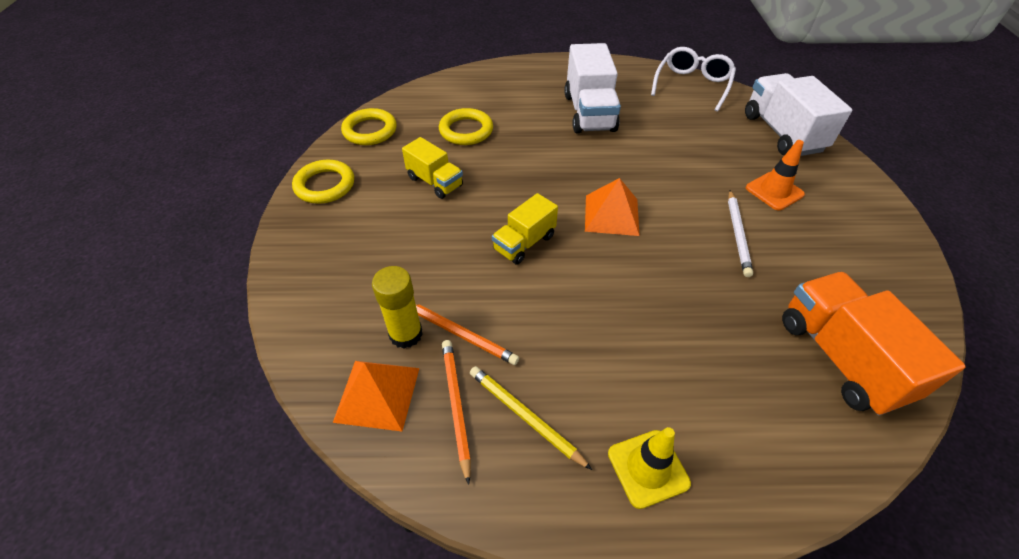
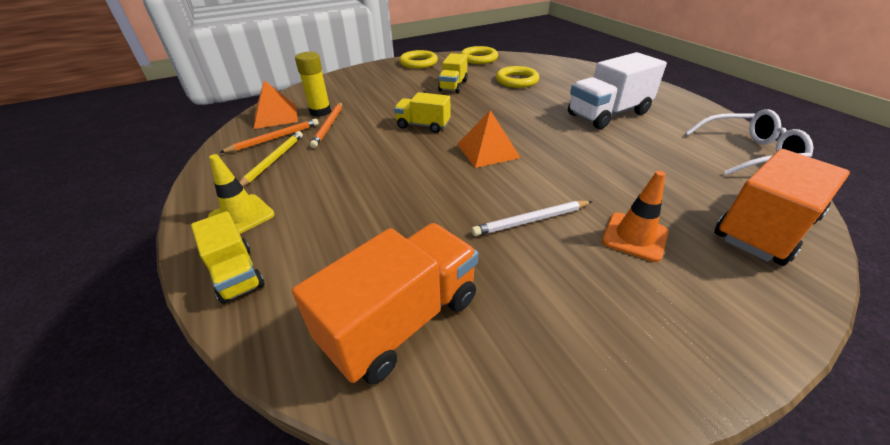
camera: 65 degrees right, 10 degrees down
white truck [745,73,852,156] -> orange truck [714,149,850,266]
none -> yellow truck [191,211,264,304]

